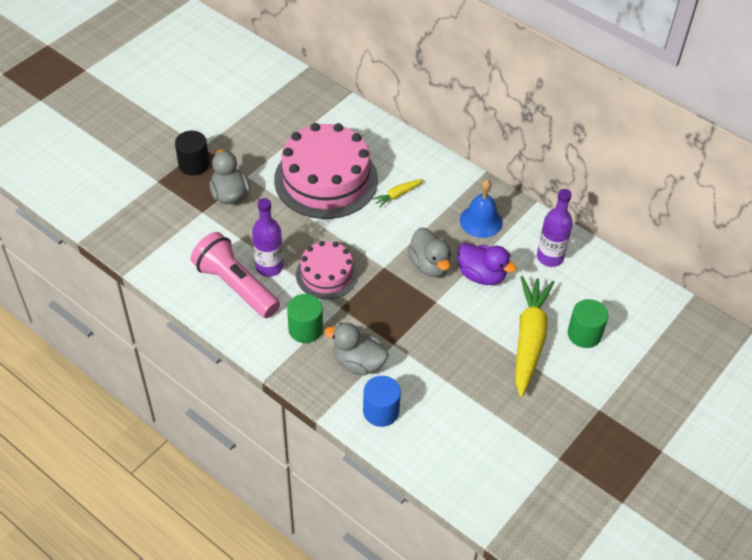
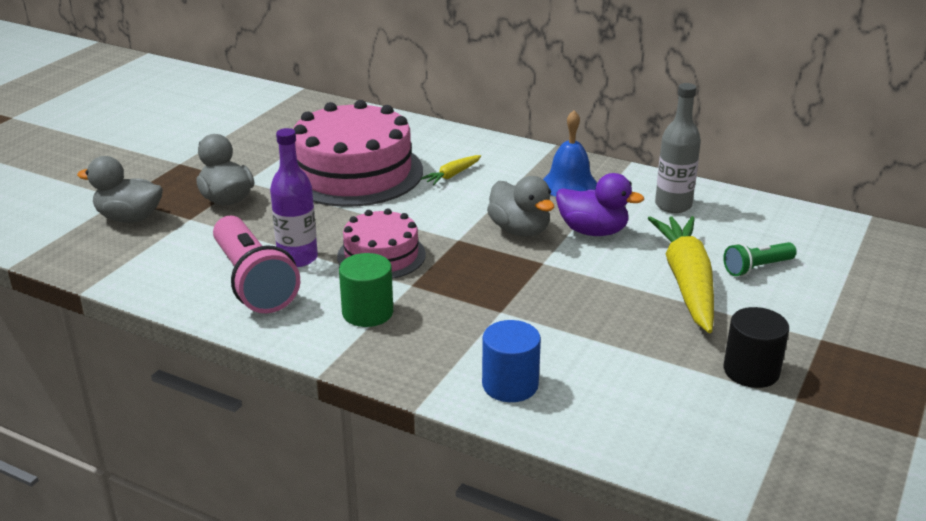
camera: 10 degrees left, 20 degrees down
black cylinder [175,131,209,176] -> black cylinder moved to [724,307,789,388]
pink flashlight [191,232,280,318] -> pink flashlight turned 150 degrees counterclockwise [213,216,300,313]
grey duck [324,323,389,376] -> grey duck moved to [77,156,163,223]
purple bottle [537,189,573,267] -> grey bottle [655,83,701,213]
green cylinder [568,299,608,348] -> green flashlight [723,242,797,276]

